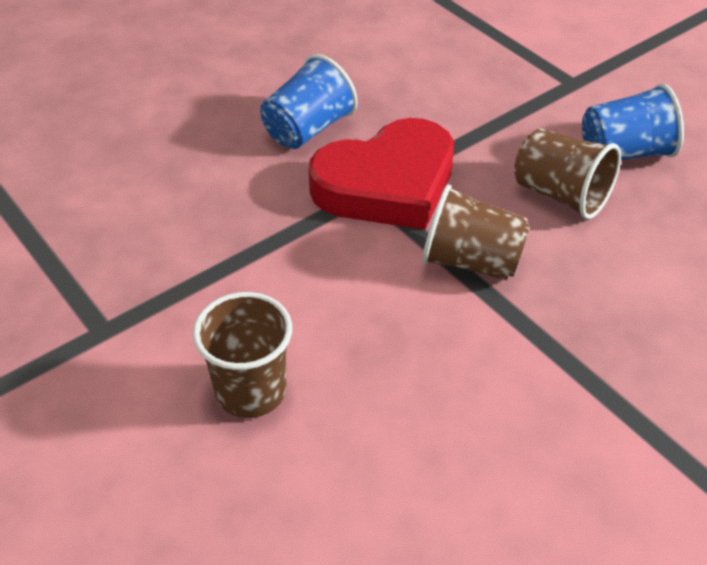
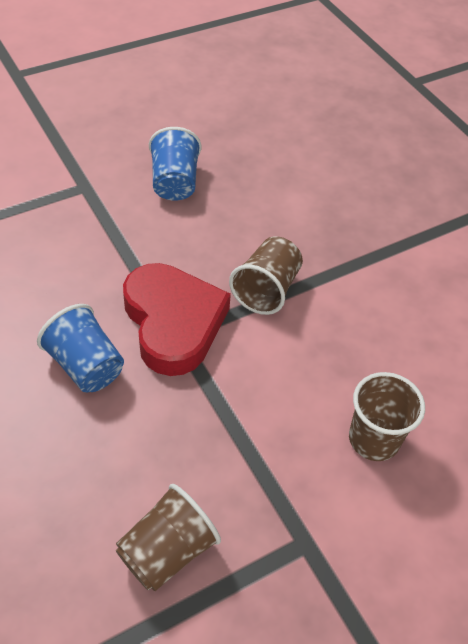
camera: 85 degrees left, 5 degrees up
brown cup [514,128,621,219] -> brown cup moved to [116,484,221,591]

